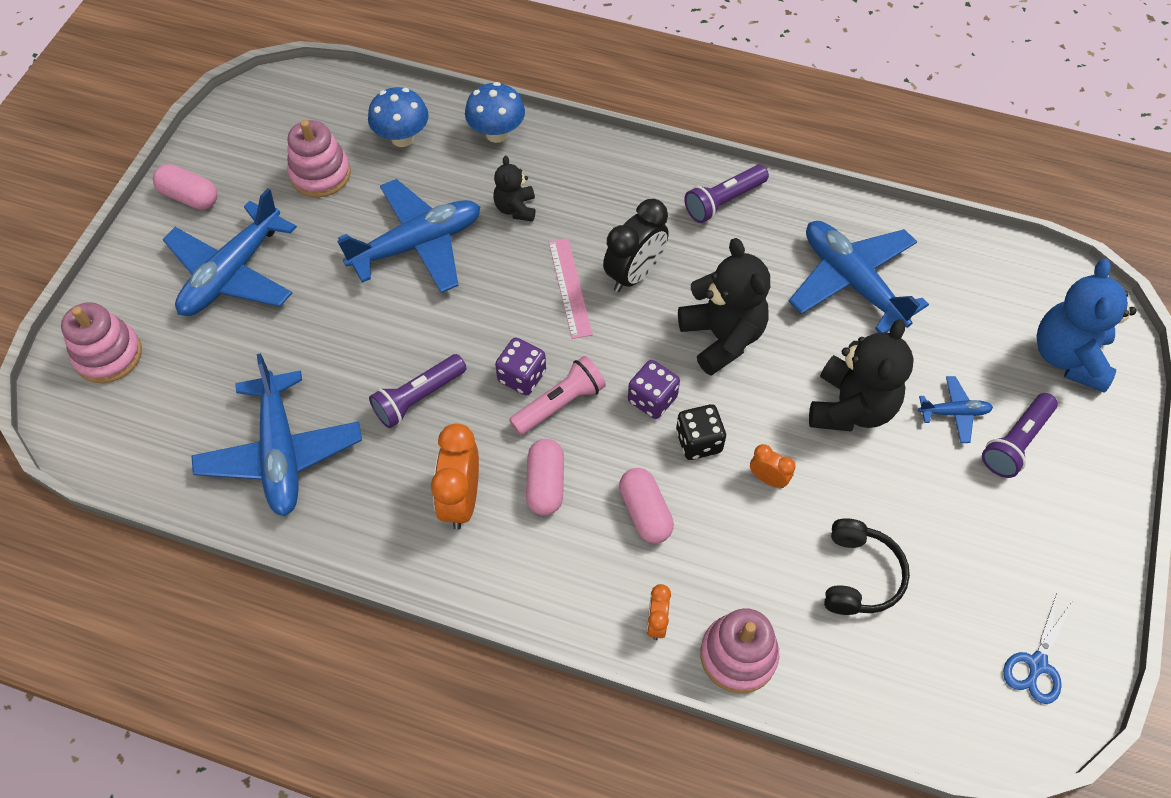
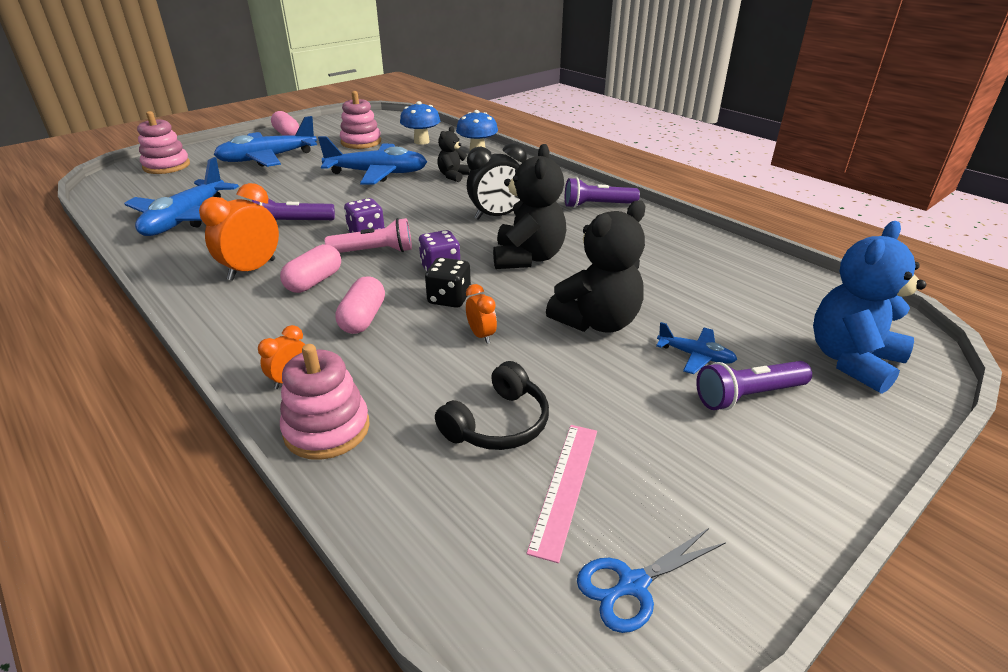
camera: 30 degrees right, 25 degrees down
pink ruler [549,238,593,339] -> pink ruler moved to [527,425,597,563]
blue plane [789,221,929,333] -> none

